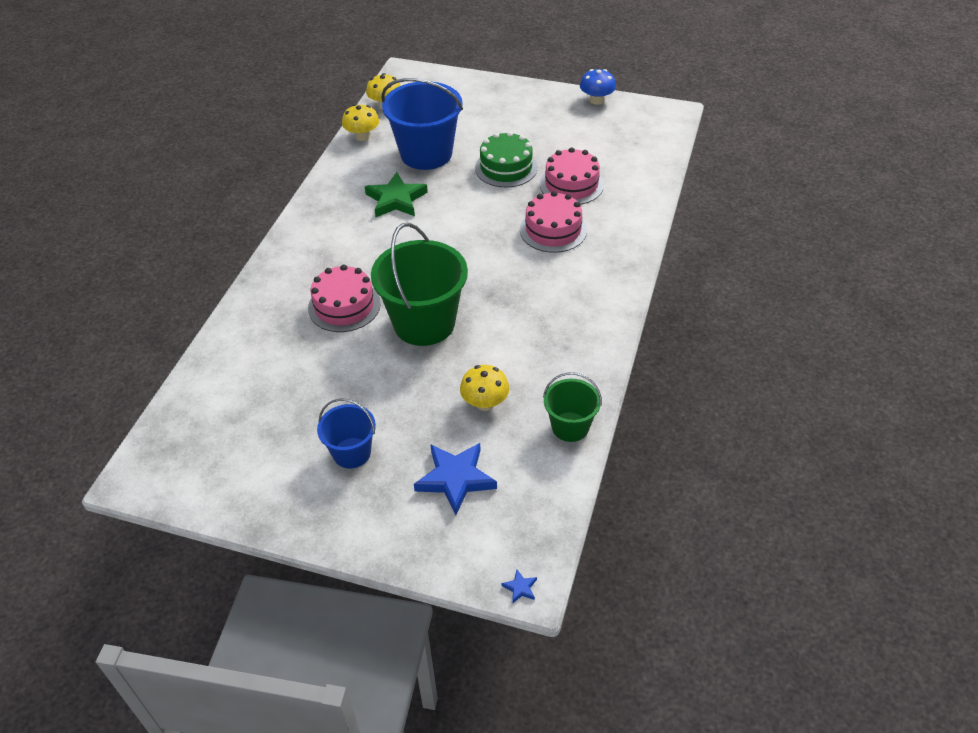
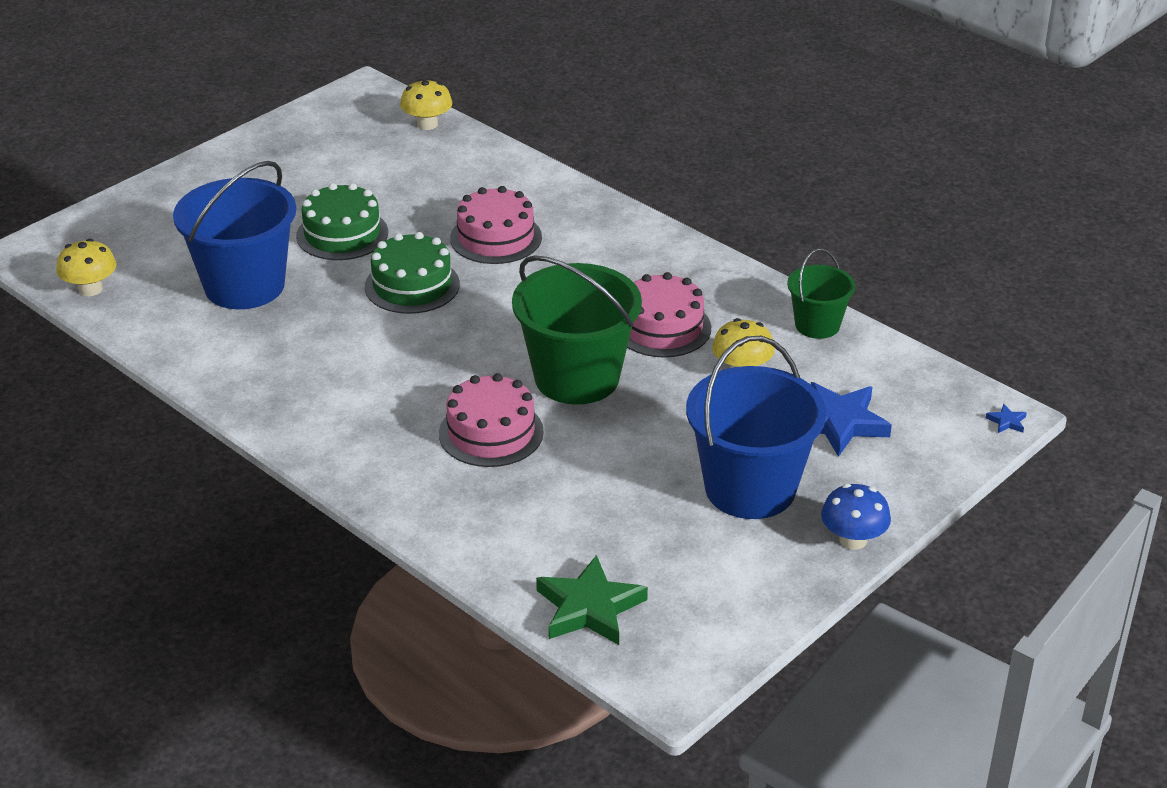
camera: 65 degrees left, 10 degrees down
blue bucket [317,398,376,468] -> blue bucket [686,336,826,519], size x1.83
yellow mushroom [342,104,379,141] -> yellow mushroom moved to [400,79,452,130]
green star [365,172,428,217] -> green star moved to [536,555,648,645]
pink cake [540,147,604,205] -> pink cake moved to [627,272,711,358]
blue mushroom [580,69,616,105] -> blue mushroom moved to [821,484,891,550]
none -> green cake [365,232,460,314]

